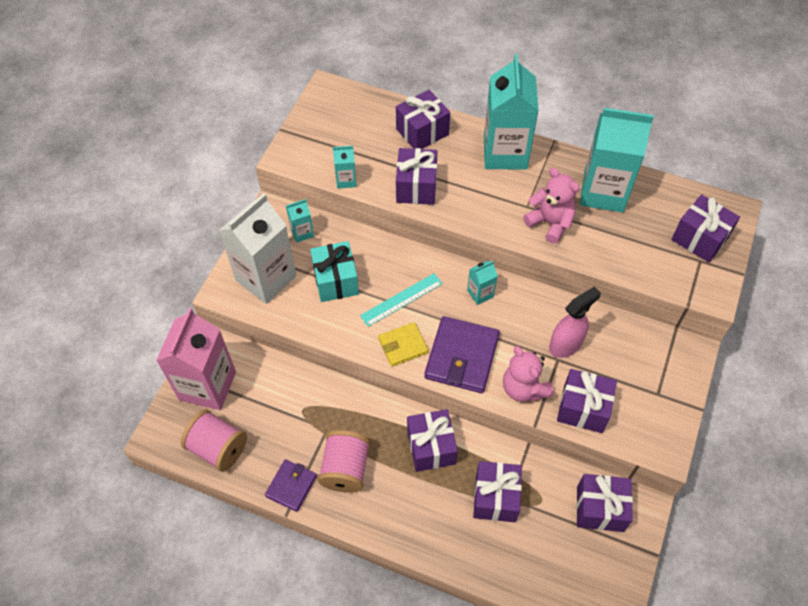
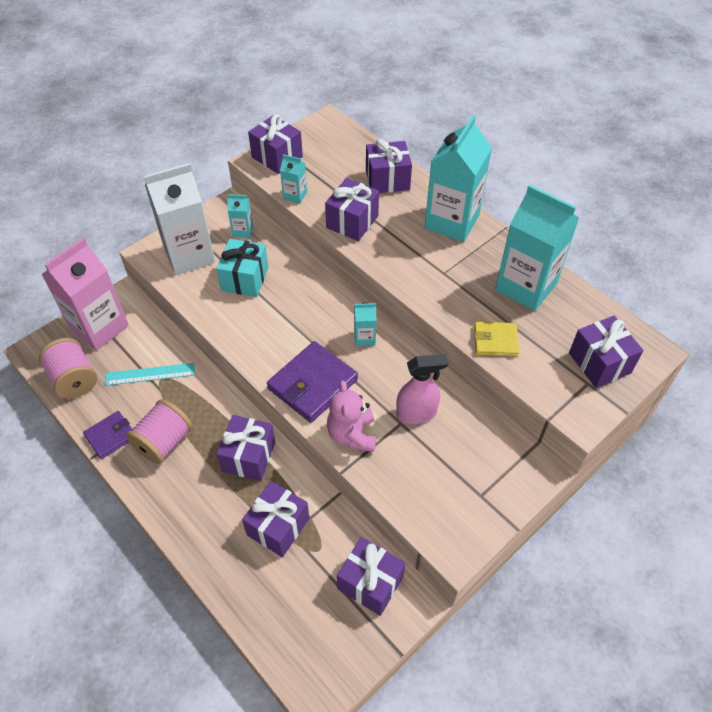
camera: 25 degrees right, 5 degrees down
turquoise ruler [360,273,443,327] -> turquoise ruler moved to [105,363,195,386]
yellow wallet [378,322,428,367] -> yellow wallet moved to [474,322,519,356]
pink teddy bear [523,168,580,244] -> none
purple gift [557,369,617,433] -> purple gift moved to [248,114,303,174]

